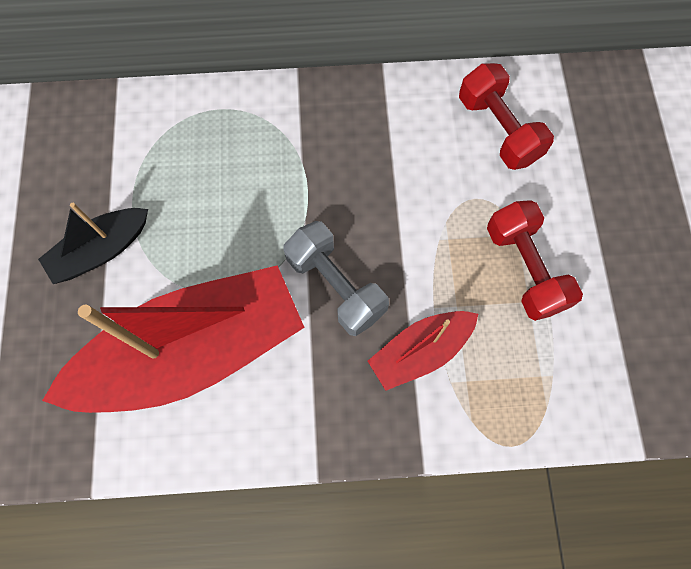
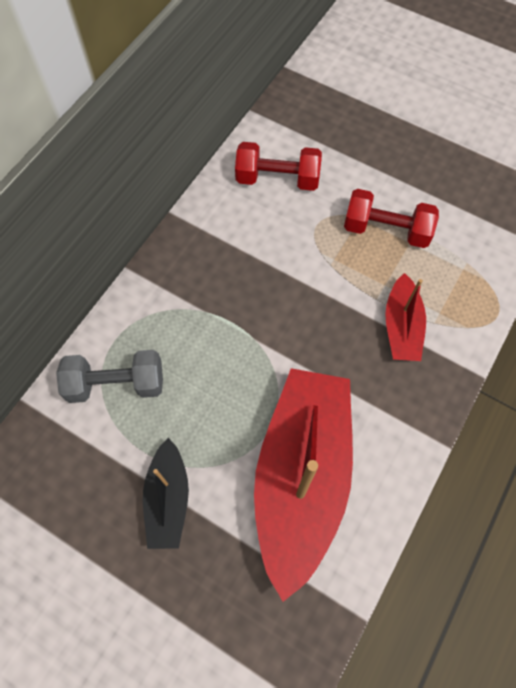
camera: 55 degrees left, 5 degrees down
grey dumbbell [284,221,389,336] -> grey dumbbell moved to [56,350,163,403]

